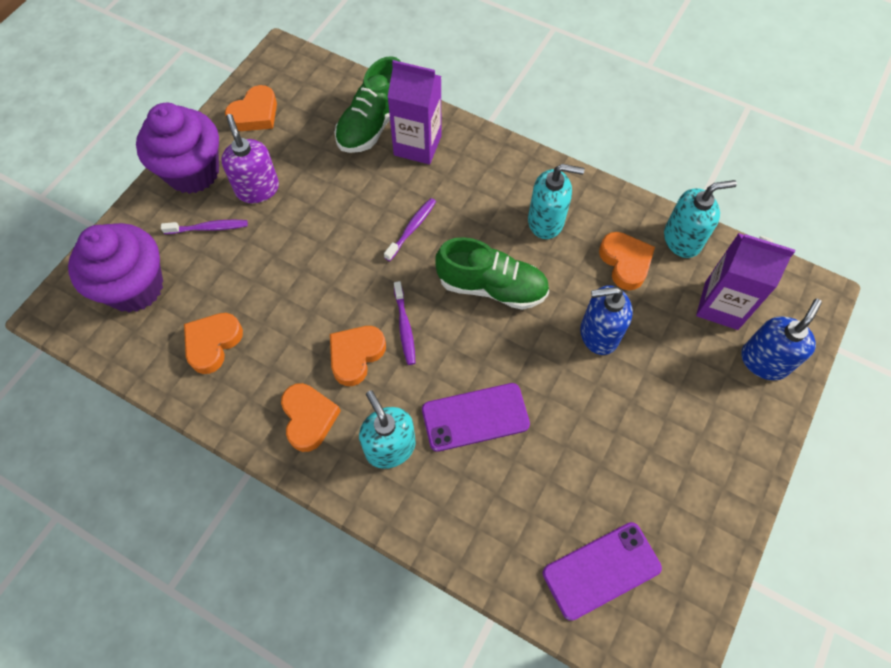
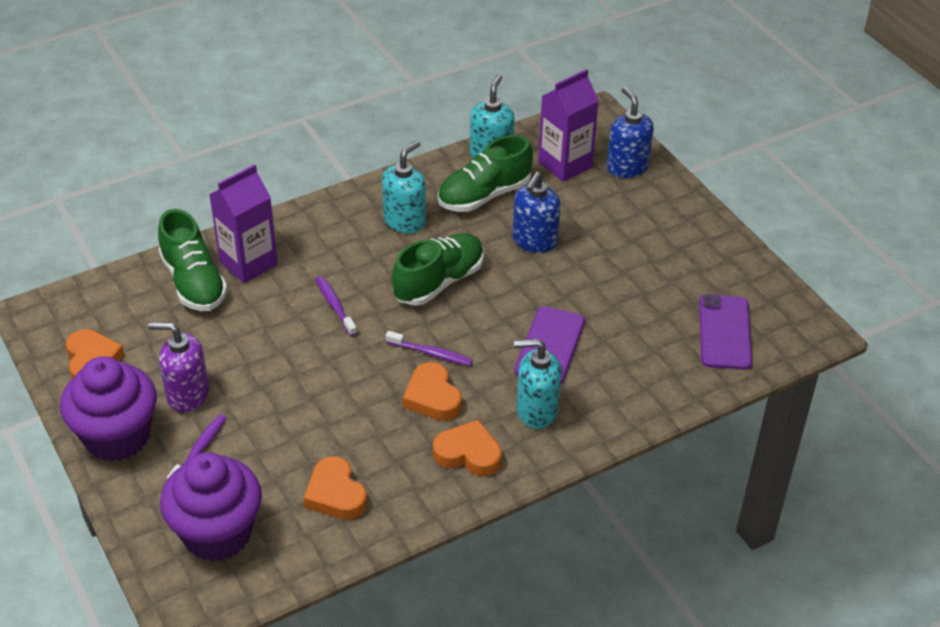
camera: 60 degrees left, 20 degrees down
orange heart [599,232,655,290] -> green shoe [438,135,533,212]

